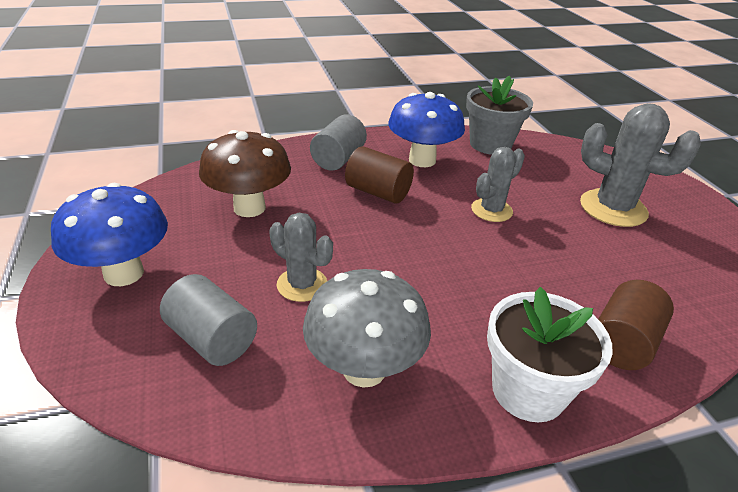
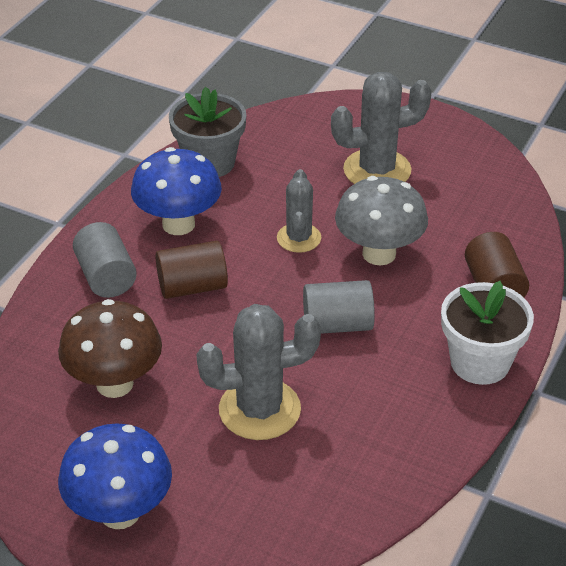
camera: 45 degrees left, 5 degrees up
grey cylinder [160,274,257,366] -> grey cylinder moved to [303,280,375,334]
grey cactus [269,213,333,302] -> grey cactus [196,304,321,440], size x1.61
grey mushroom [303,269,431,388] -> grey mushroom moved to [335,176,428,265]

